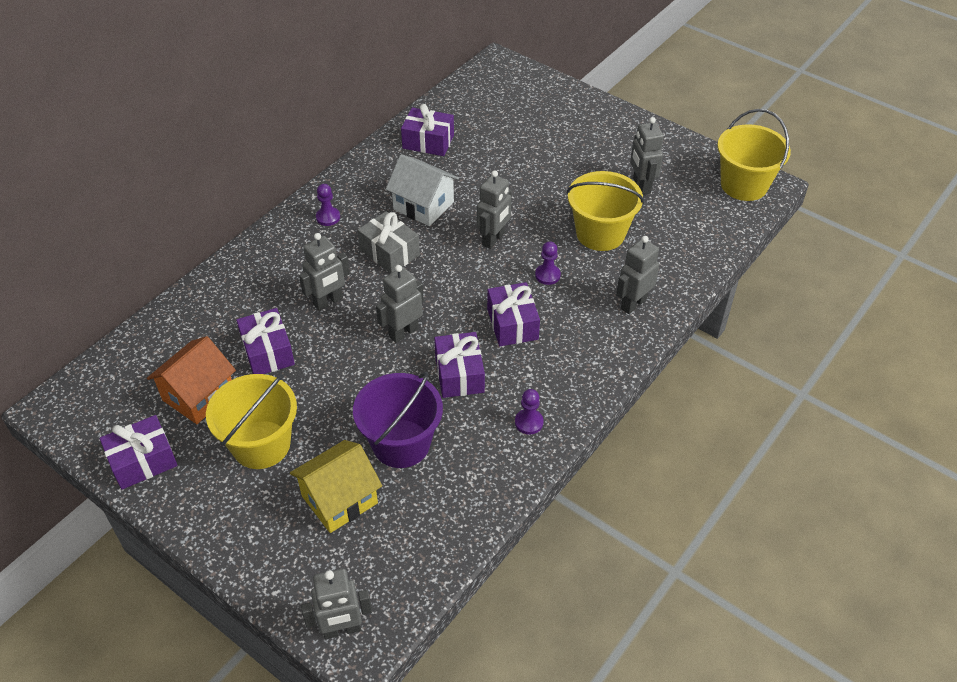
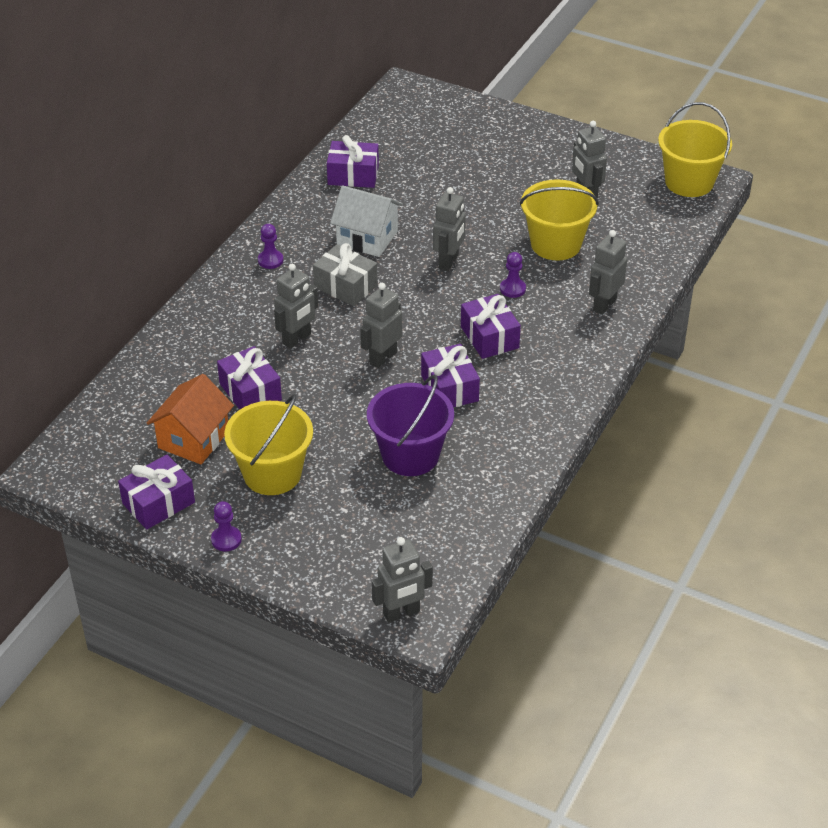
camera: 10 degrees left, 5 degrees down
yellow house [290,440,382,533] -> none
purple pawn [515,389,544,435] -> purple pawn moved to [211,501,242,551]

